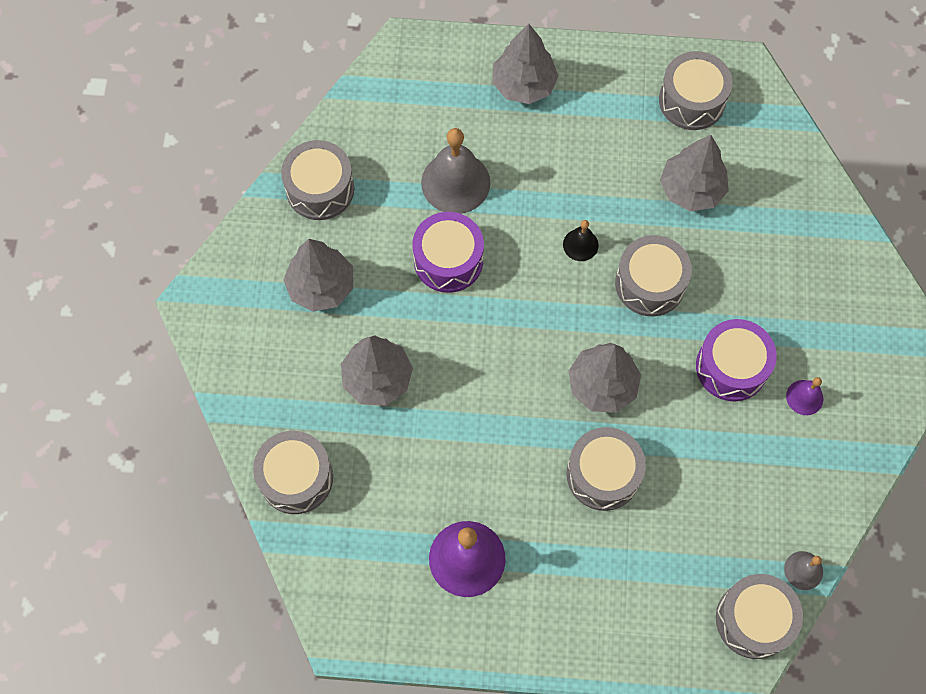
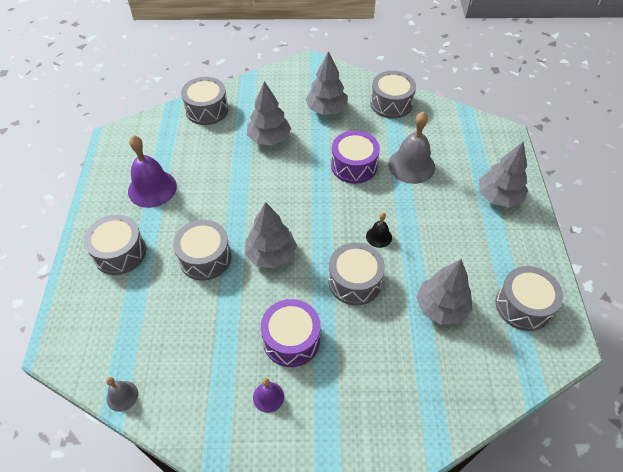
camera: 85 degrees right, 15 degrees down
grey drum [716,574,803,659] -> grey drum moved to [84,215,146,275]

